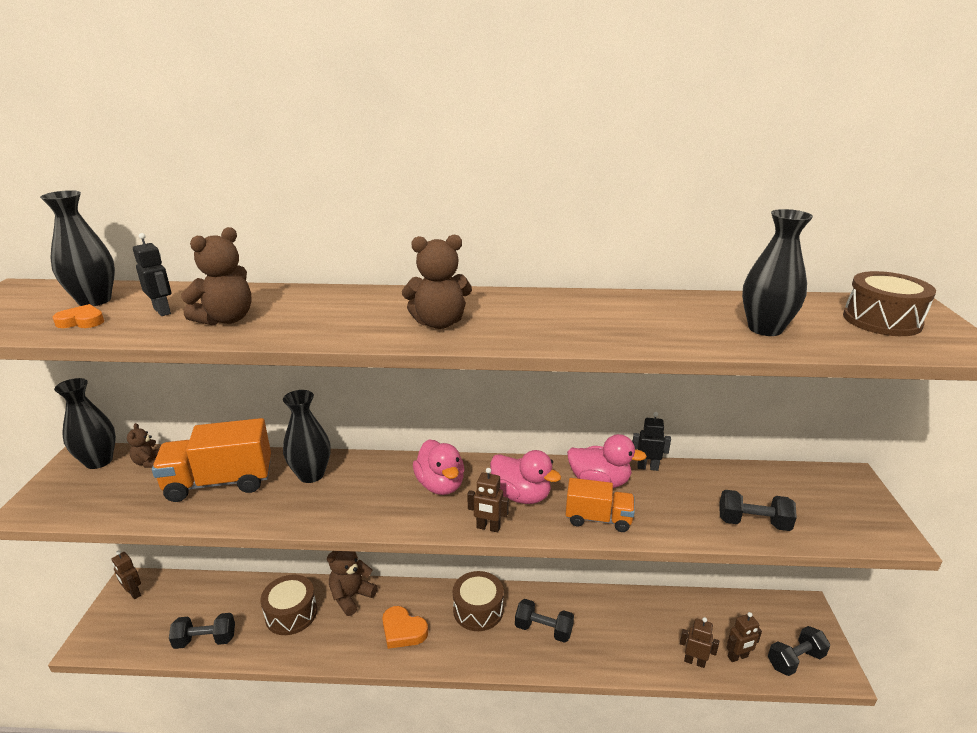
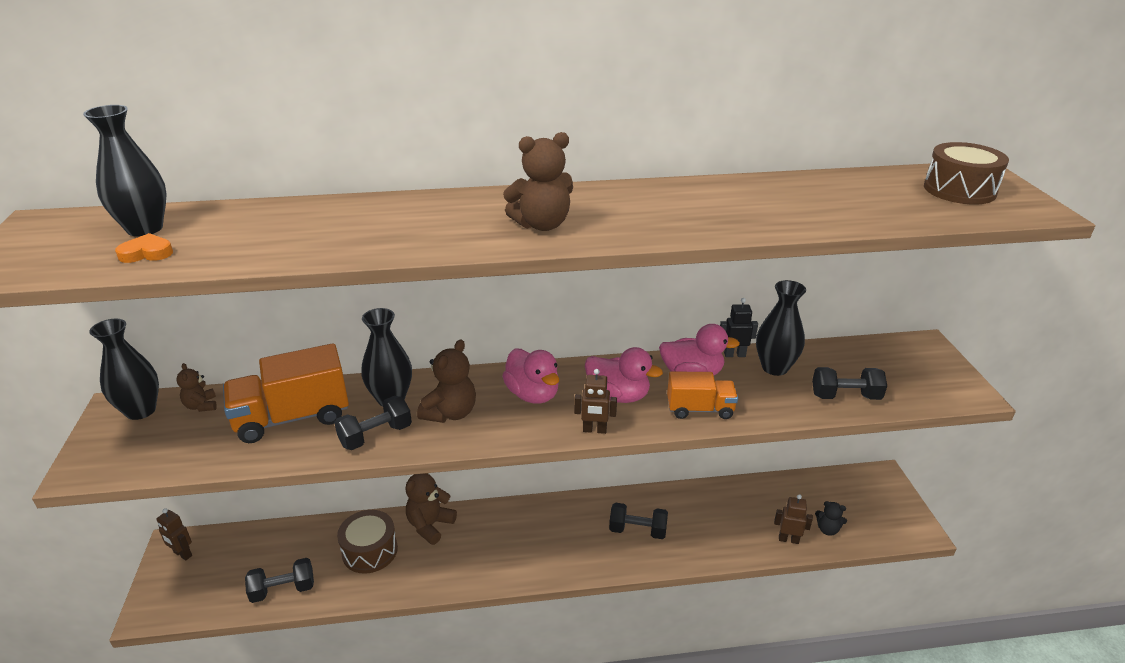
camera: 10 degrees left, 5 degrees up
black robot [133,233,171,316] -> none
brown teddy bear [181,227,252,326] -> brown teddy bear moved to [417,339,476,423]
orange heart [382,606,428,649] -> none
brown drum [453,571,504,631] -> none
brown robot [726,612,762,662] -> black teddy bear [815,501,847,536]
black vase [742,209,813,336] -> black vase moved to [756,280,806,376]
black dumbbell [768,626,830,676] -> black dumbbell moved to [334,396,412,450]

